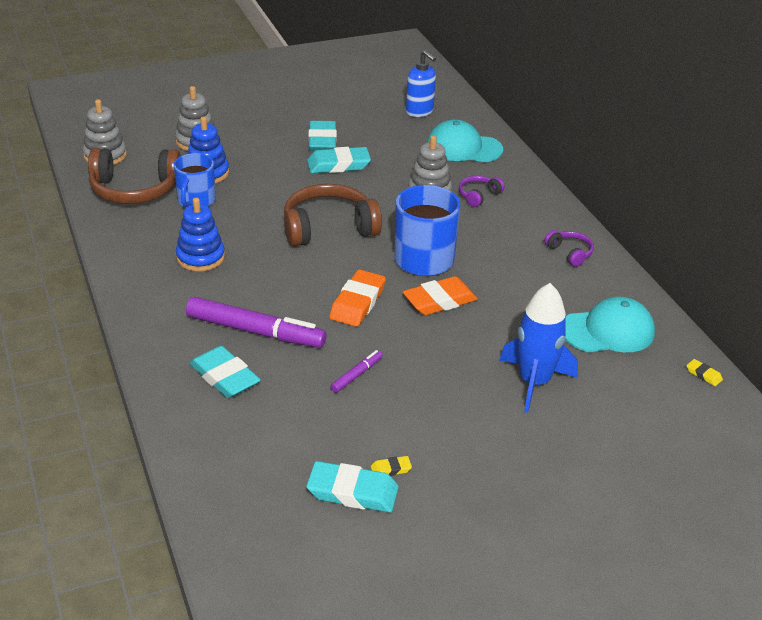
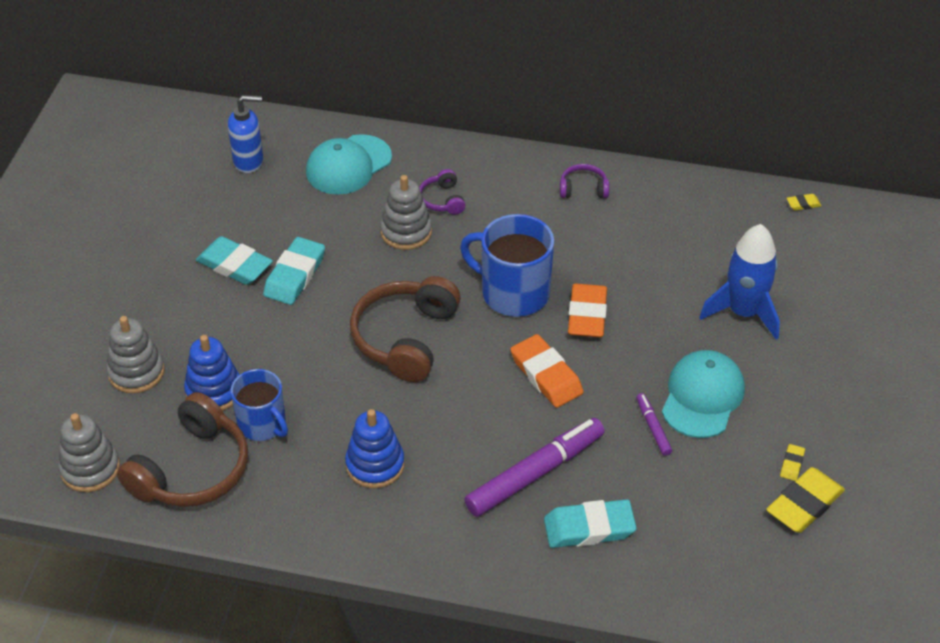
camera: 55 degrees left, 10 degrees up
turquoise eraser [306,461,399,513] -> yellow eraser [766,467,845,533]
turquoise cap [565,297,655,352] -> turquoise cap moved to [662,350,745,438]

